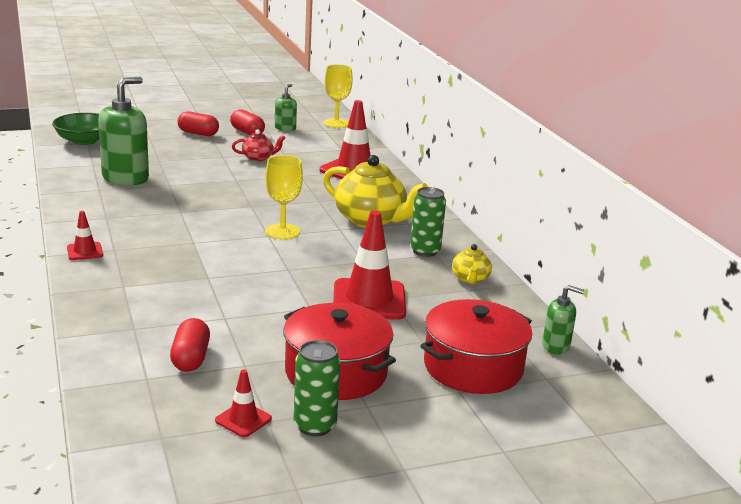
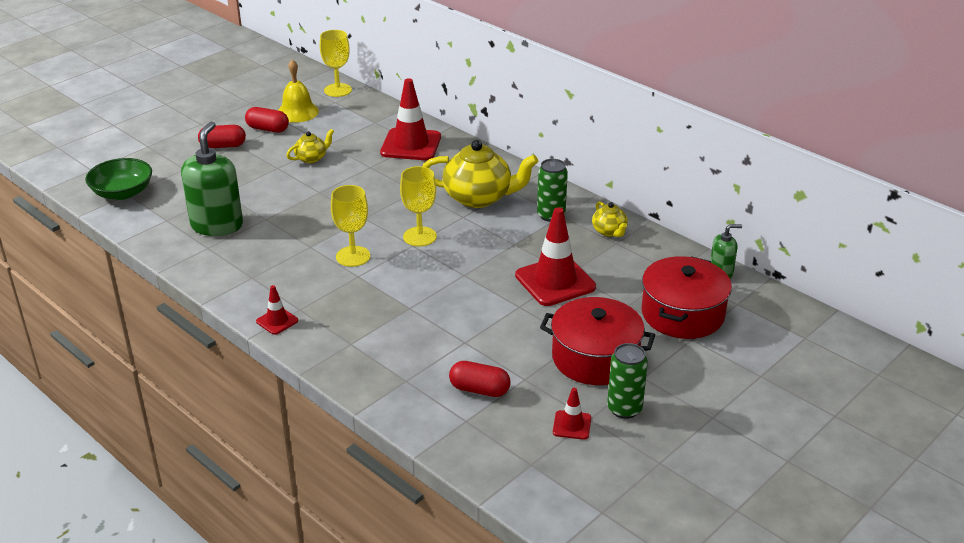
camera: 25 degrees left, 10 degrees up
red capsule [170,318,210,372] -> red capsule turned 45 degrees counterclockwise [449,361,511,397]
red teapot [232,130,285,161] -> yellow teapot [286,129,334,163]
green soap dispenser [275,84,297,131] -> yellow bell [278,59,319,122]
none -> yellow goblet [331,185,370,267]

